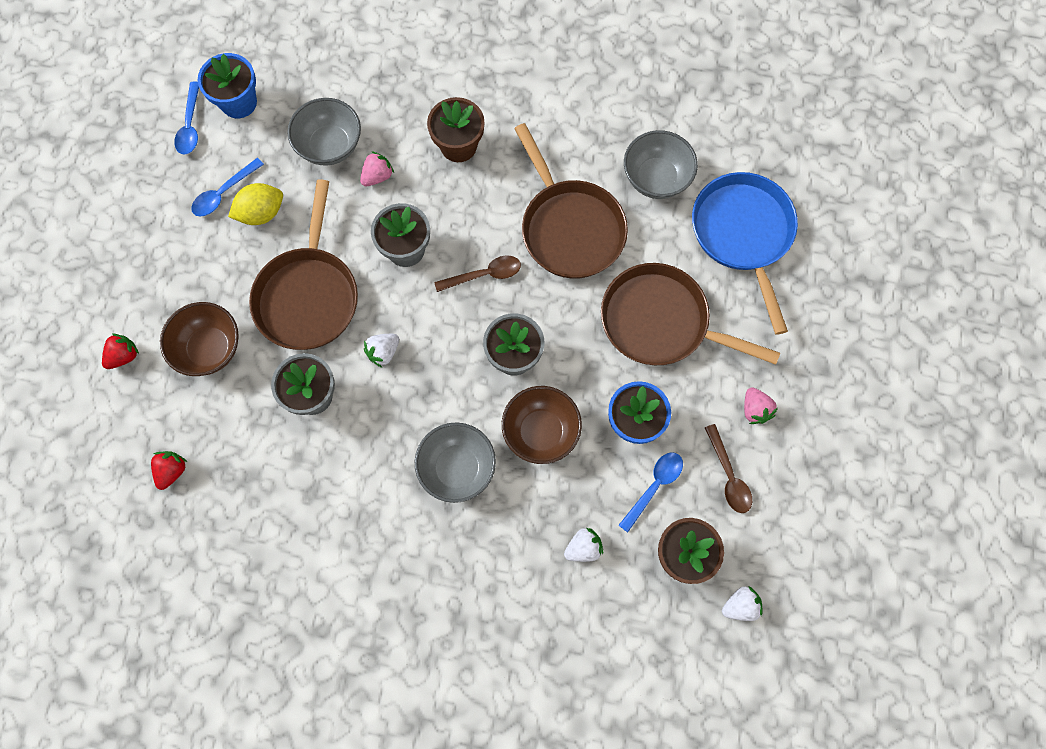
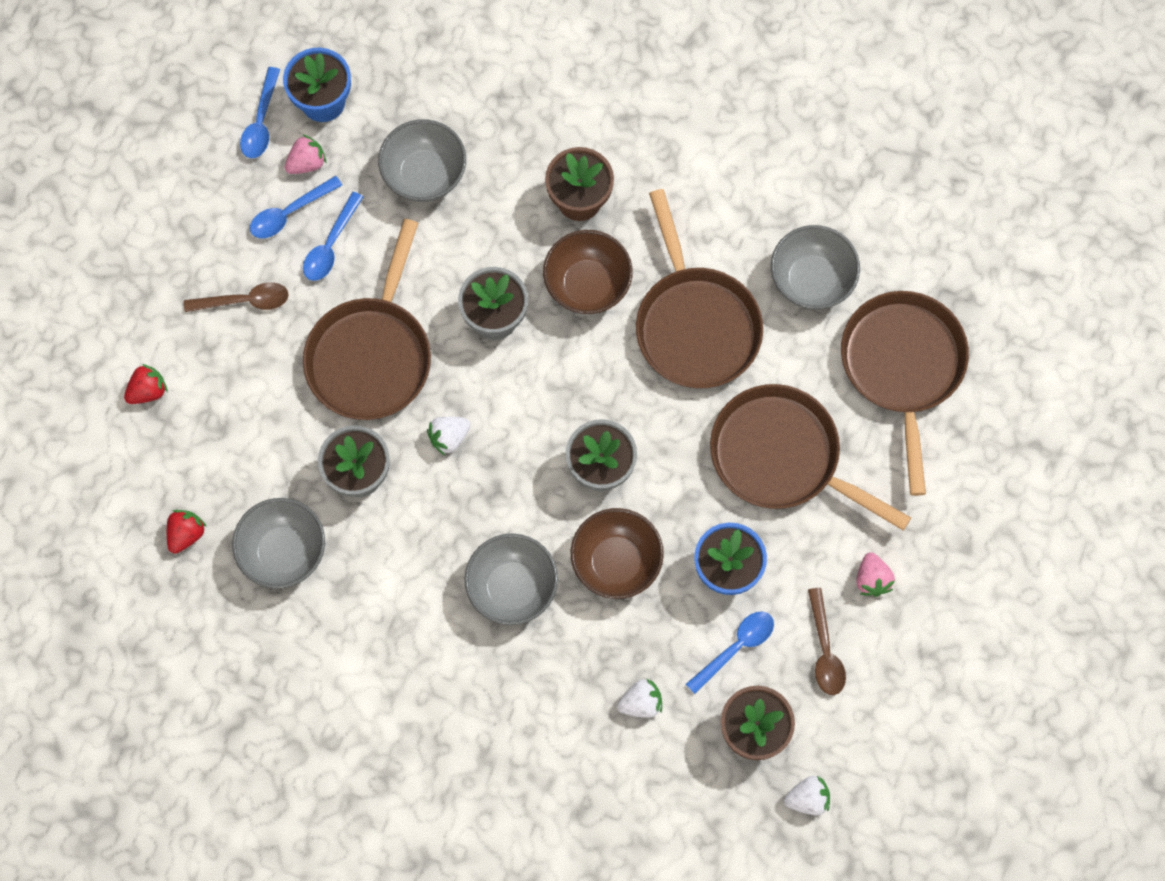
camera: 10 degrees right, 0 degrees up
brown bowl [160,302,239,376] -> brown bowl moved to [543,230,633,314]
yellow lemon [228,183,283,225] -> blue spoon [303,192,363,281]
pink strawberry [360,151,394,186] -> pink strawberry moved to [285,134,327,174]
brown spoon [434,255,521,292] -> brown spoon moved to [184,282,289,312]
blue pan [692,172,798,335] -> brown pan [841,291,969,496]
none -> grey bowl [232,498,325,588]

